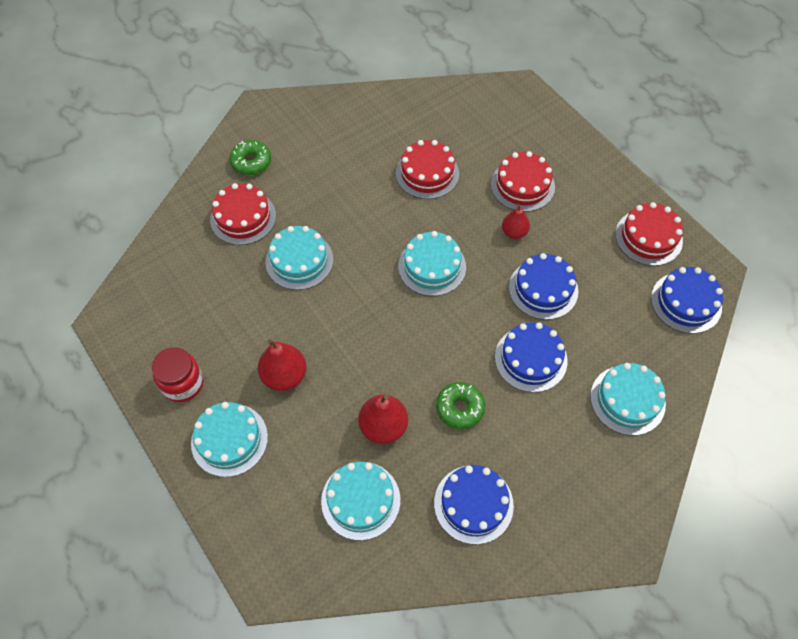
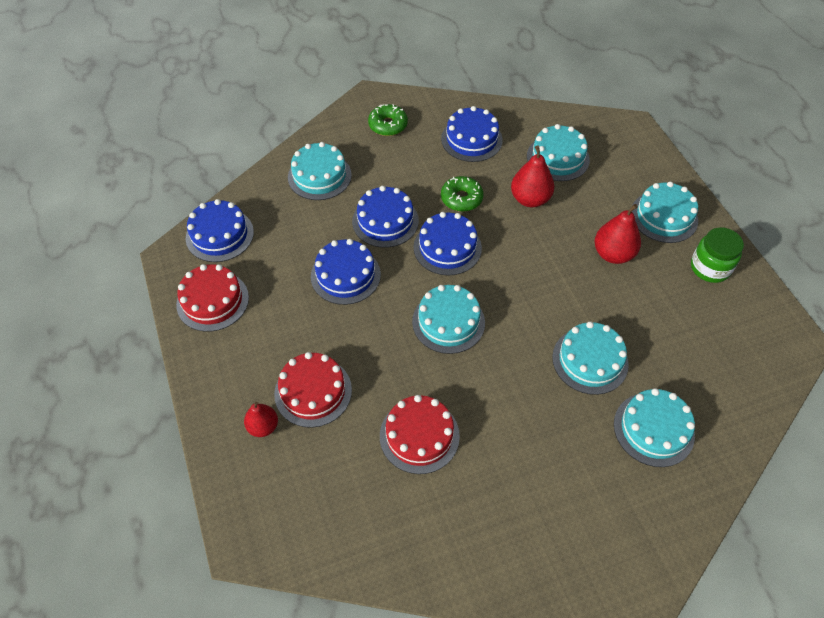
camera: 165 degrees left, 5 degrees down
red jar [152,347,203,402] -> green jar [691,227,744,283]
red cake [210,183,276,245] -> turquoise cake [614,388,695,467]
green donut [229,140,271,175] -> green donut moved to [368,104,408,136]
red pear [502,204,530,239] -> red pear moved to [244,402,278,437]
none -> blue cake [414,212,482,276]

